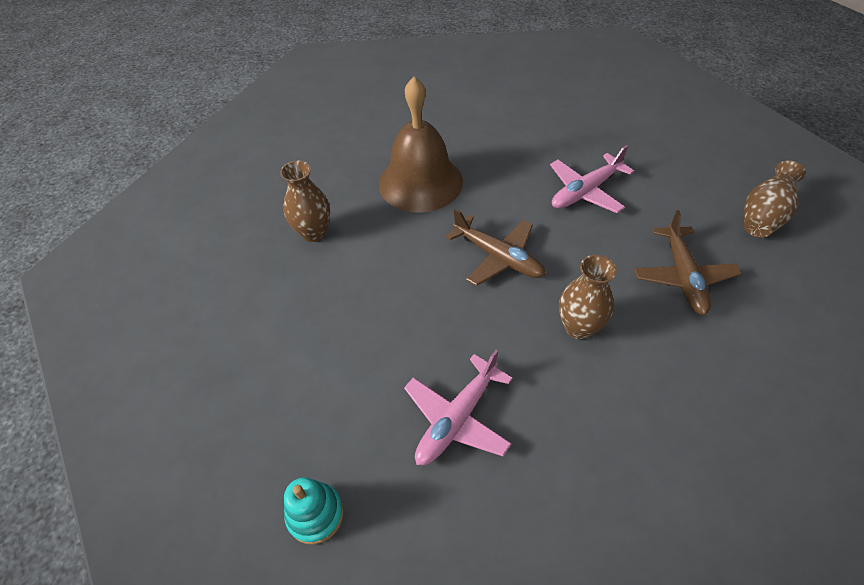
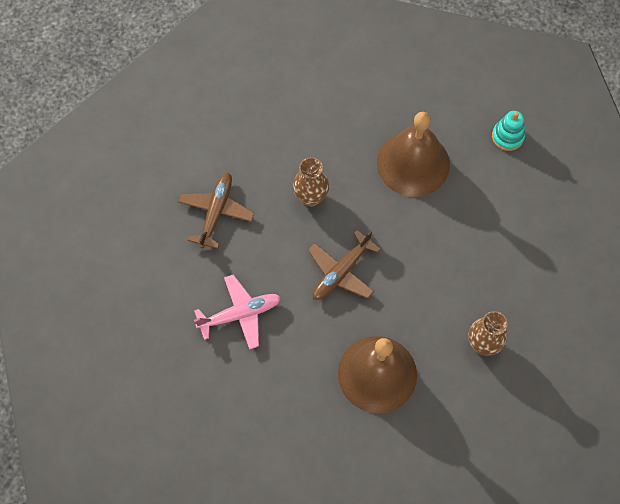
camera: 165 degrees left, 15 degrees up
pink plane [404,350,513,465] -> brown bell [377,112,450,197]
brown plane [446,209,545,286] -> brown plane turned 105 degrees counterclockwise [308,230,381,300]
brown vase [744,161,806,237] -> none

